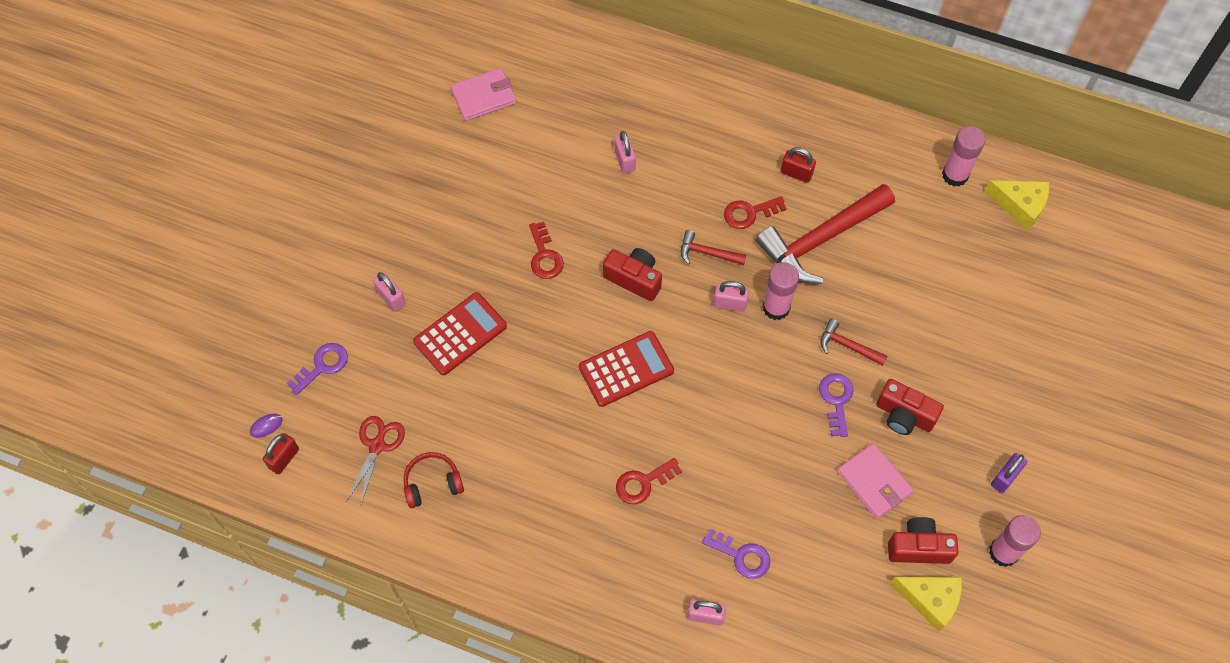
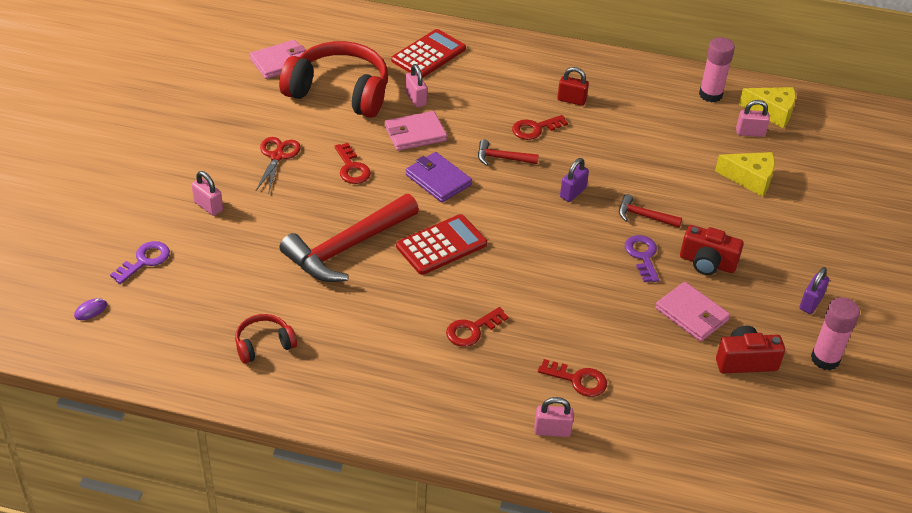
camera: 10 degrees left, 20 degrees down
red padlock [263,433,299,474] -> none
red scissors [346,416,405,504] -> red scissors moved to [256,137,301,191]
red calculator [413,292,507,375] -> red calculator moved to [391,29,466,78]
red camera [603,248,662,301] -> purple wallet [406,152,472,203]
purple key [702,528,770,579] -> red key [538,359,607,397]
pink padlock [713,281,749,312] -> pink padlock moved to [736,100,770,137]
red hammer [756,184,895,284] -> red hammer moved to [279,194,419,282]
pink glue stick [763,262,799,320] -> purple padlock [560,158,589,202]
yellow cheese [890,577,962,632] -> yellow cheese moved to [715,152,775,197]
none -> red headphones [279,41,388,118]
none -> pink wallet [385,111,447,151]

